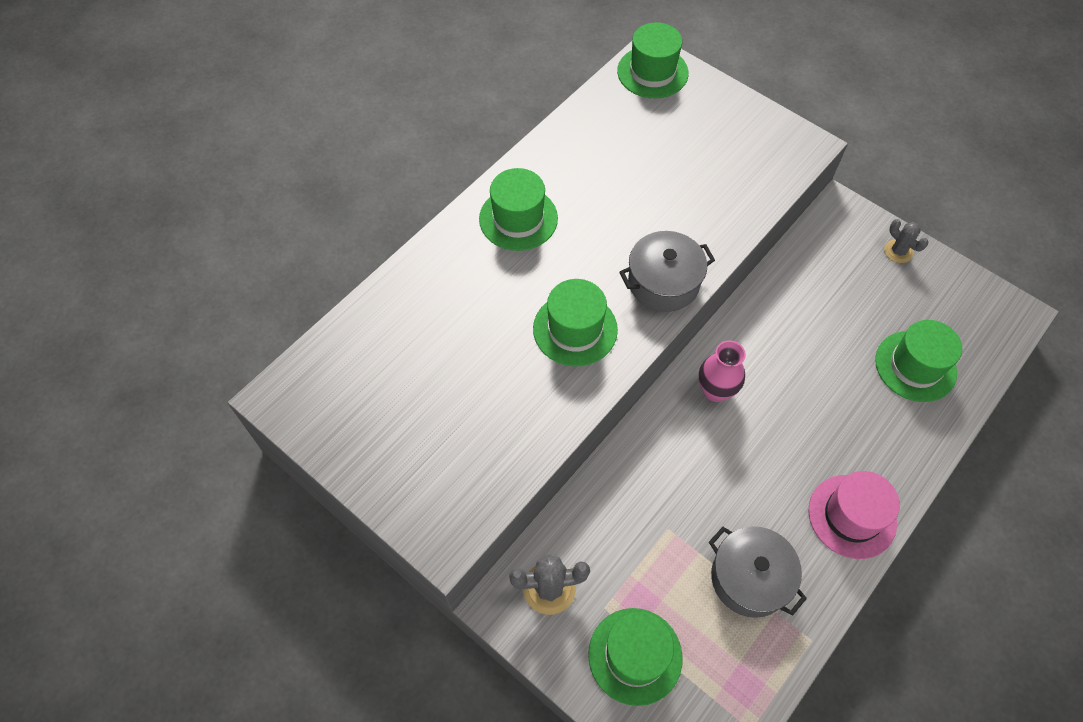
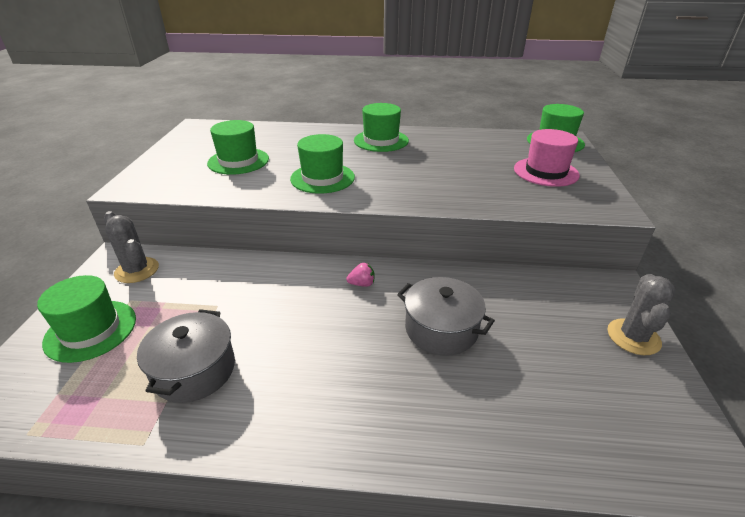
camera: 55 degrees right, 25 degrees down
grey pot [619,231,715,312] -> grey pot moved to [397,277,495,356]
pink vase [699,340,746,402] -> pink strawberry [346,263,375,287]
pink hat [809,471,900,559] -> pink hat moved to [514,129,580,187]
green hat [875,320,962,402] -> green hat moved to [207,120,269,175]
grey cactus [884,219,928,263] -> grey cactus [607,274,676,355], size x1.52

